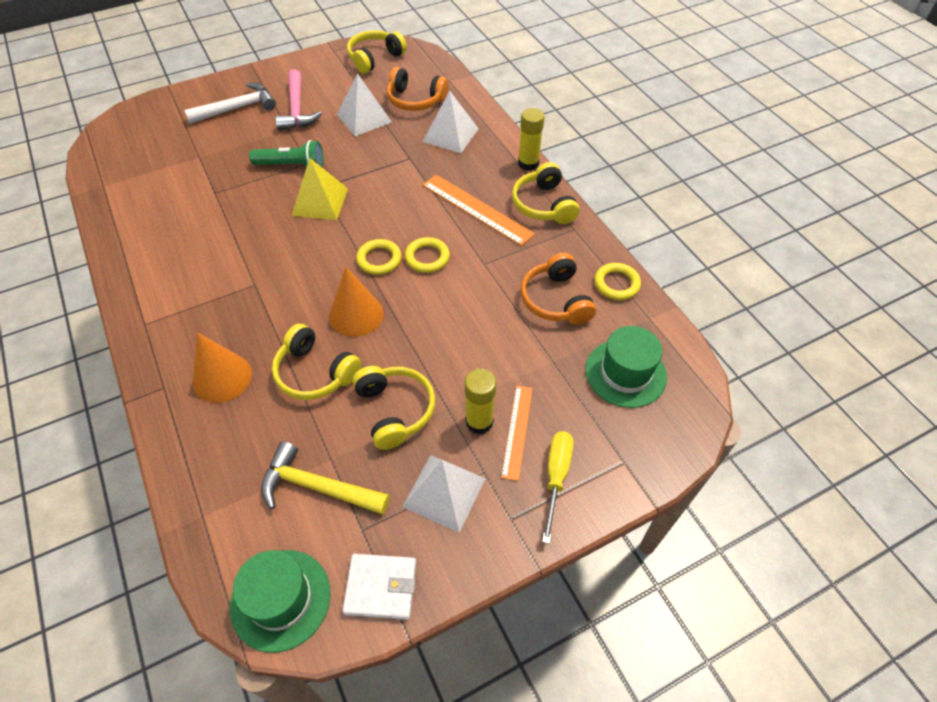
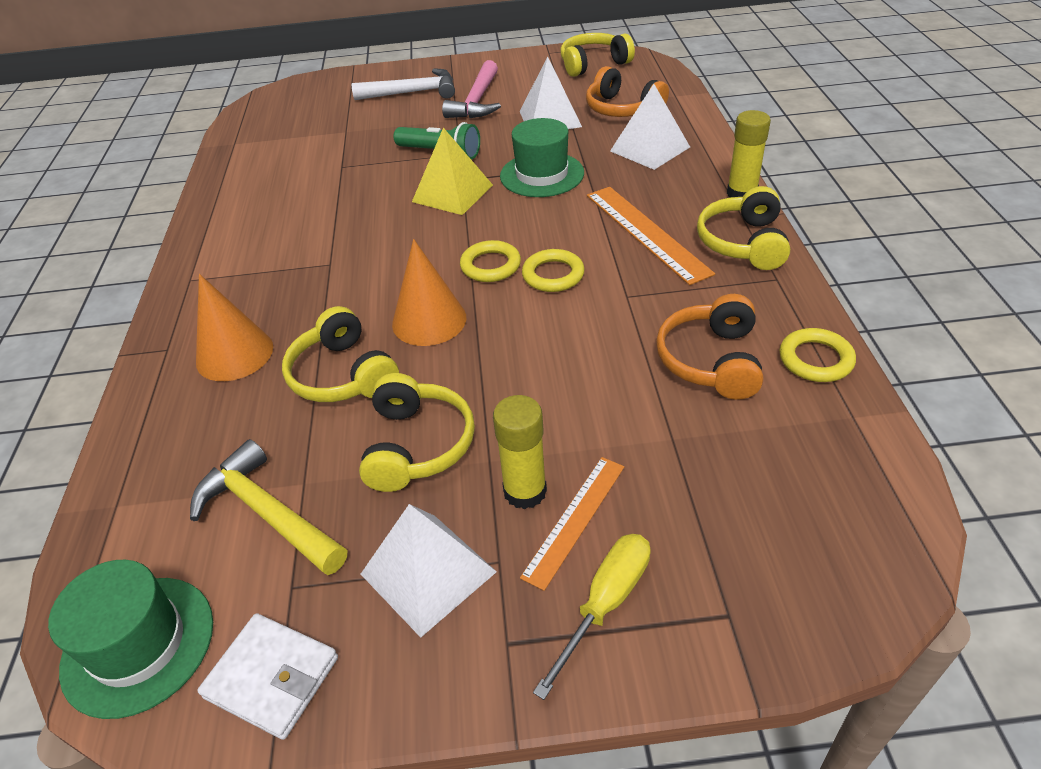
camera: 25 degrees right, 10 degrees down
green hat [585,326,667,408] -> green hat moved to [500,118,584,197]

